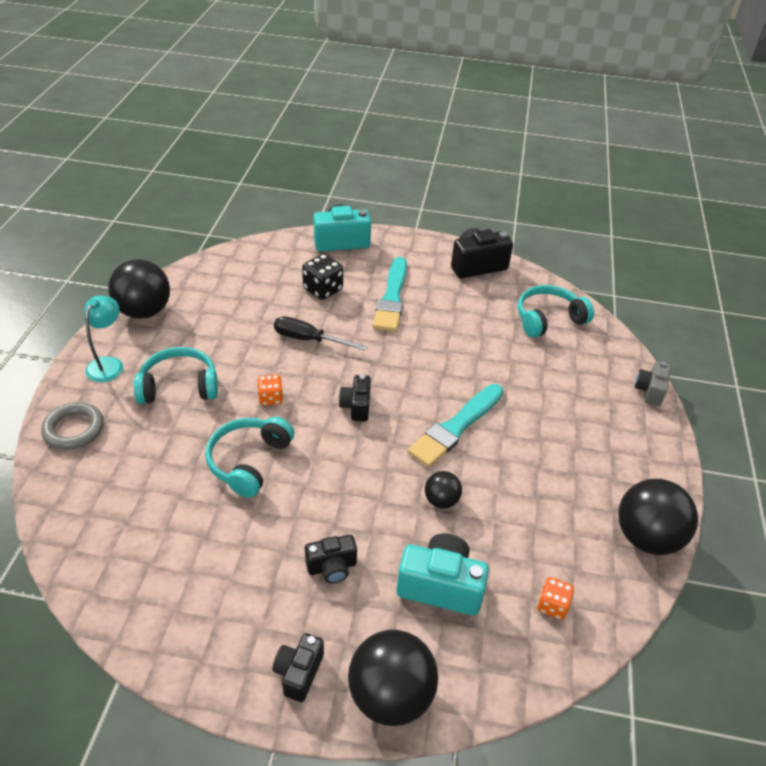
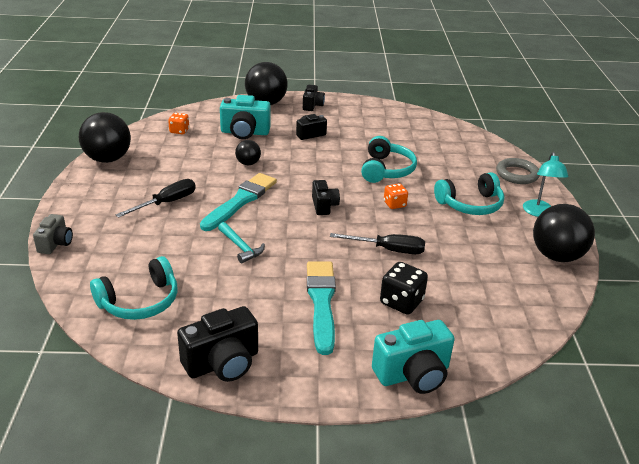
camera: 170 degrees right, 10 degrees down
none -> black screwdriver [116,179,196,218]
none -> turquoise hammer [218,222,265,264]

